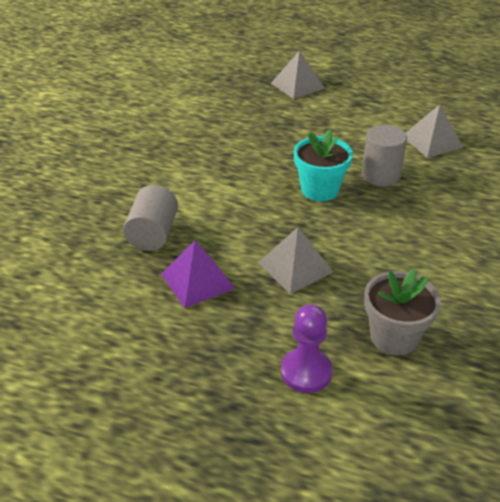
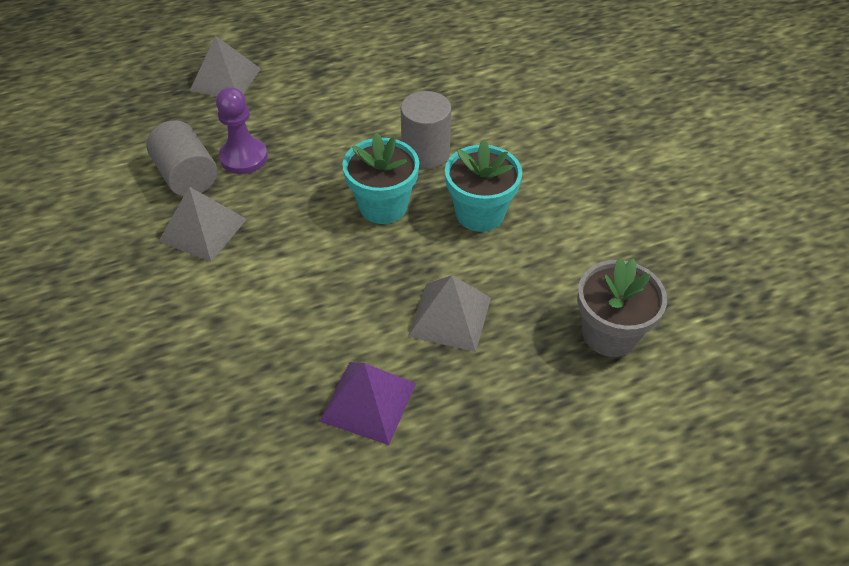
camera: 40 degrees left, 10 degrees up
grey cylinder [123,185,178,251] -> grey cylinder moved to [146,121,217,196]
purple pawn [281,304,332,393] -> purple pawn moved to [216,87,268,174]
grey pyramid [406,105,464,158] -> grey pyramid moved to [159,187,247,262]
none -> turquoise flower pot [445,140,522,232]

